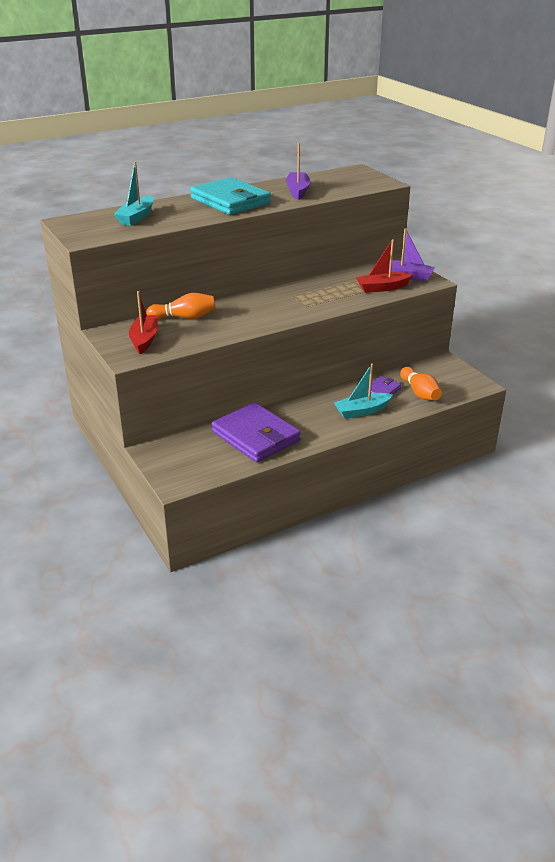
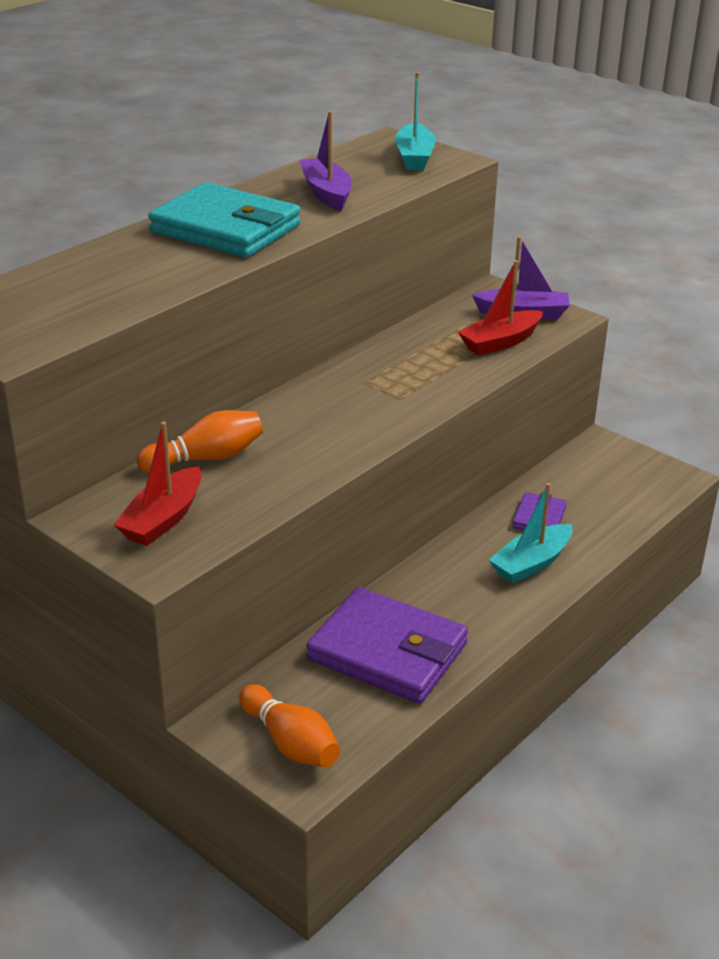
camera: 20 degrees left, 0 degrees up
turquoise boat [114,162,154,226] -> turquoise boat moved to [395,72,436,171]
red boat [129,291,158,354] -> red boat turned 135 degrees counterclockwise [114,422,202,546]
orange bowling pin [400,367,442,400] -> orange bowling pin moved to [239,684,340,767]

